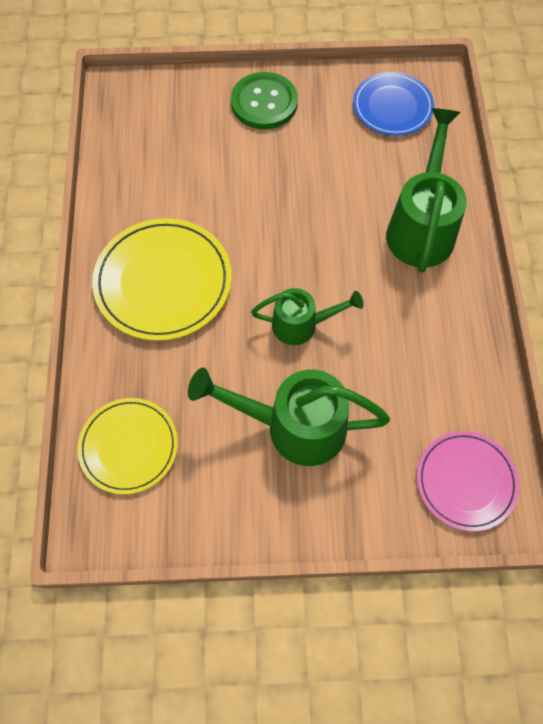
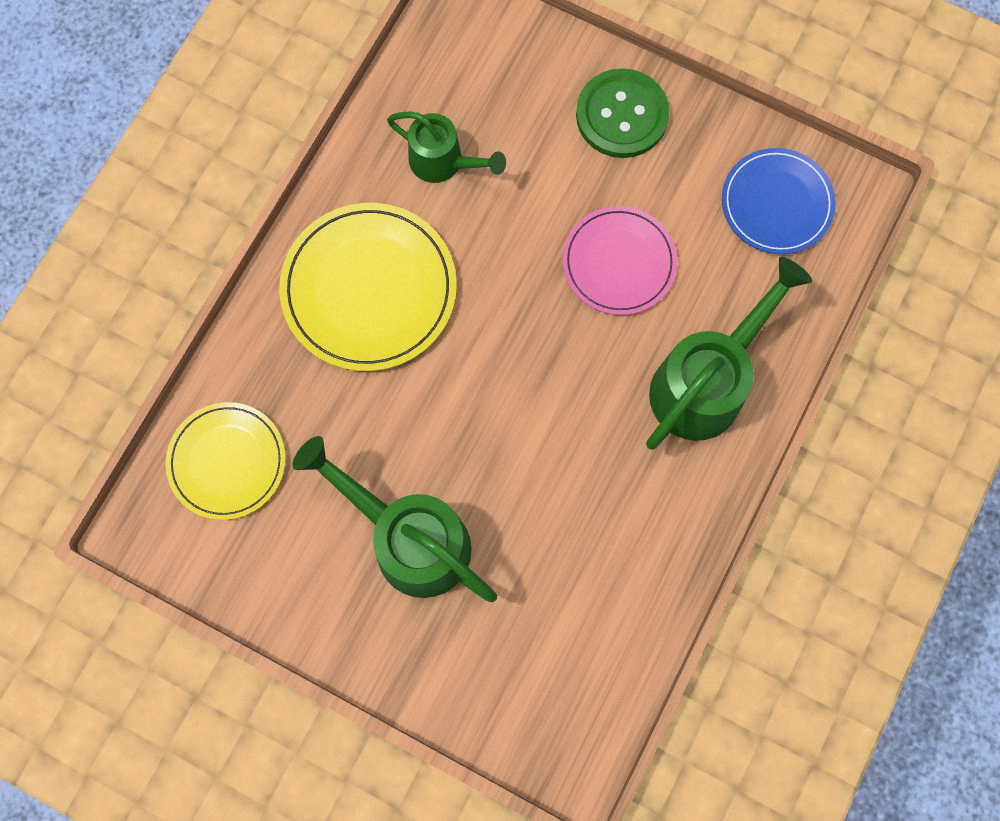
camera: 30 degrees right, 10 degrees up
green watering can [251,288,364,345] -> green watering can moved to [387,111,506,183]
pink plate [417,431,519,531] -> pink plate moved to [562,206,677,315]

